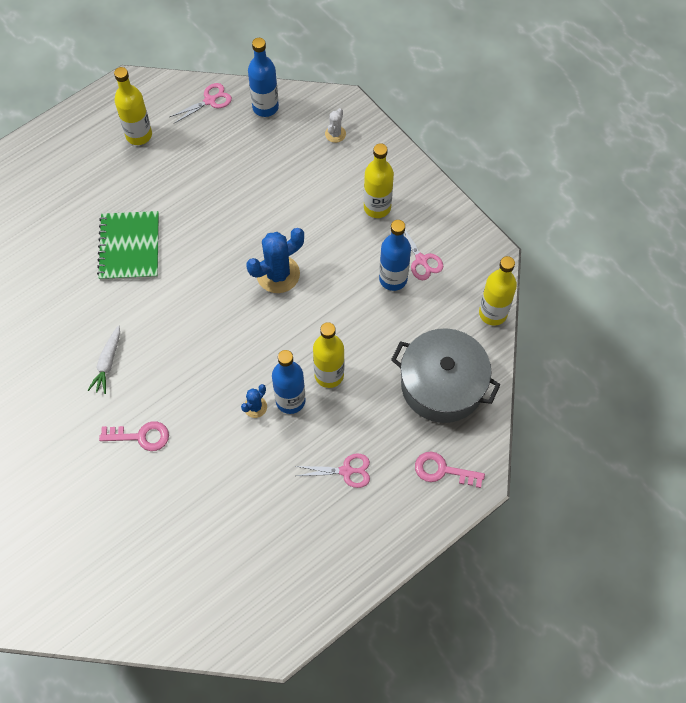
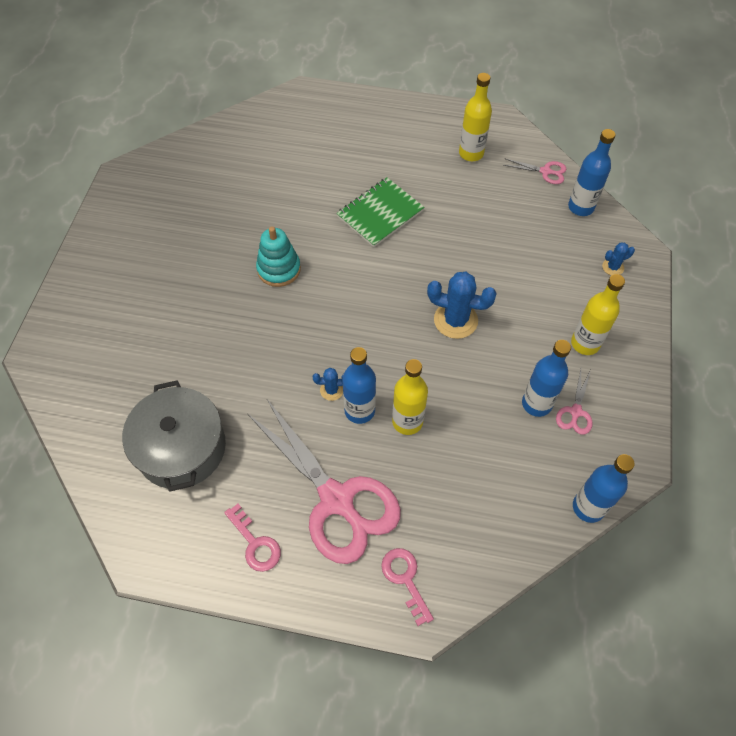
camera: 50 degrees right, 5 degrees down
white carrot [88,325,120,394] -> turquoise stacking toy [256,227,301,287]
pink key [99,421,169,451] -> pink key moved to [224,504,281,572]
pink scissors [296,453,370,488] -> pink scissors [248,399,401,564], size x2.42
white cactus [325,108,346,143] -> blue cactus [602,242,635,276]
grey pot [391,328,500,423] -> grey pot moved to [122,380,226,492]
yellow bottle [479,256,517,325] -> blue bottle [573,454,635,523]

